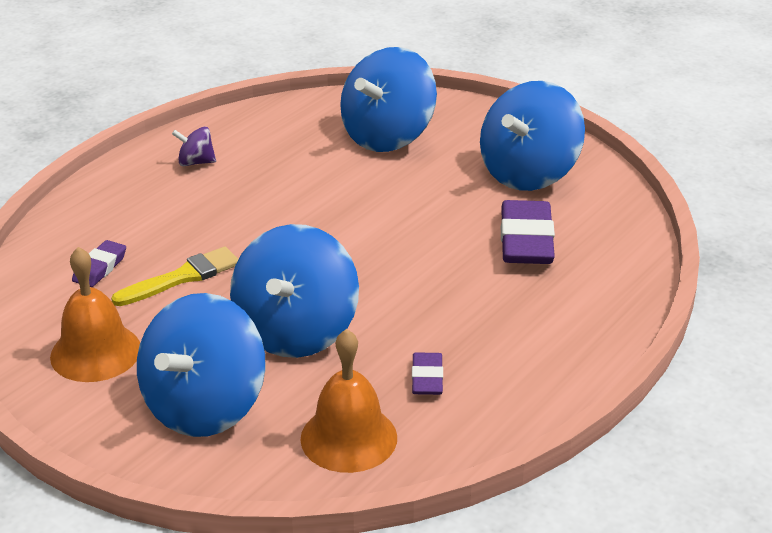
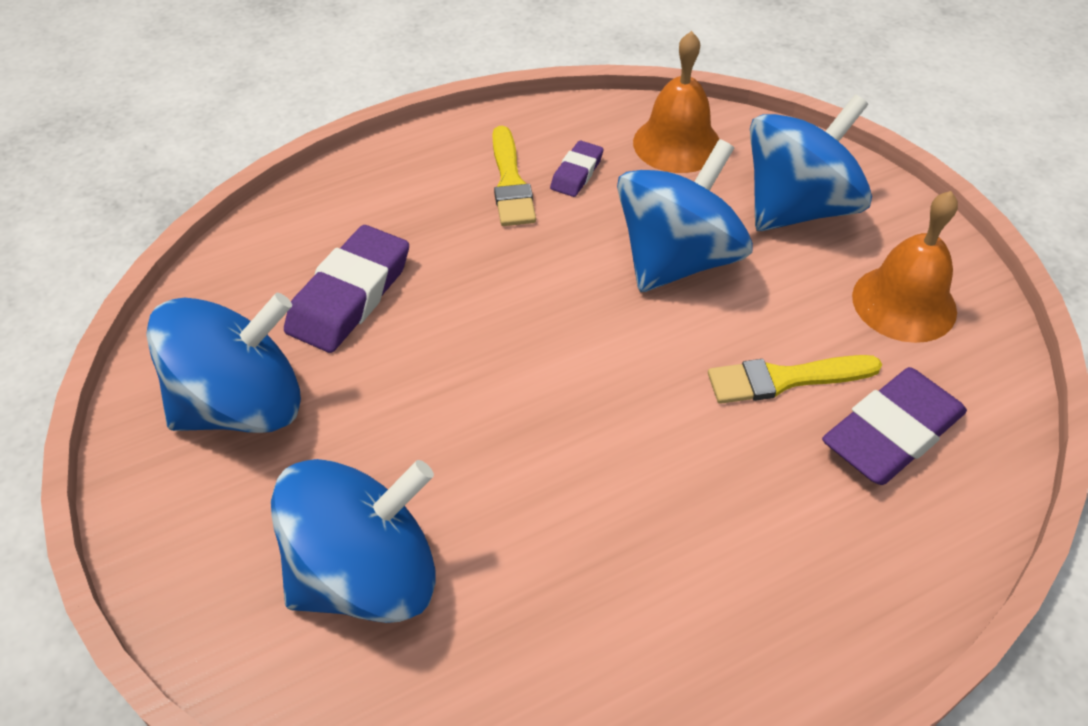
camera: 155 degrees left, 15 degrees up
purple eraser [72,240,126,287] -> purple eraser [822,367,967,485], size x1.89
purple spinning top [172,127,216,166] -> none
none -> yellow brush [492,126,536,226]

